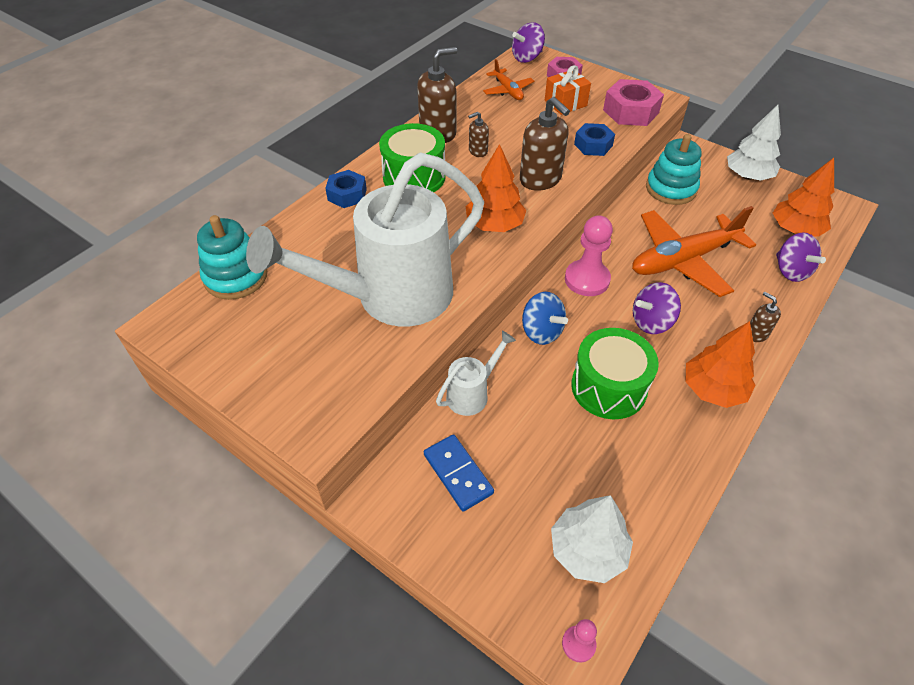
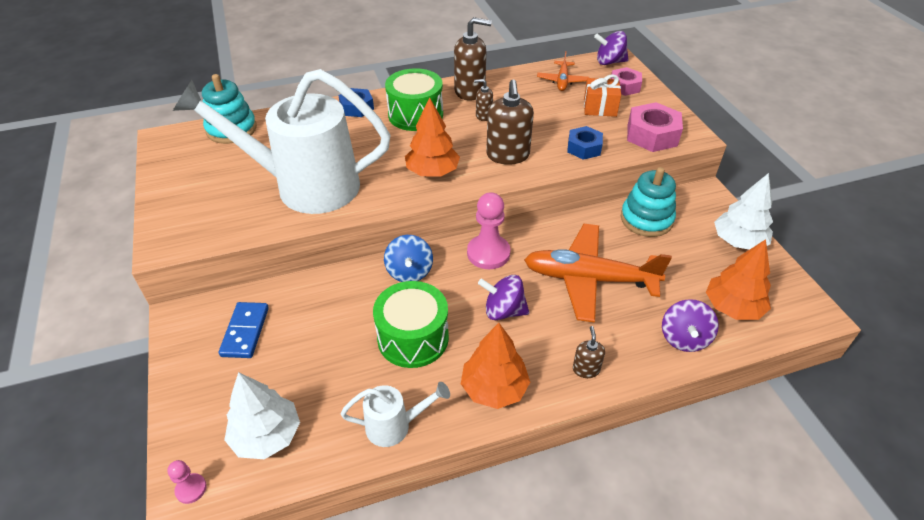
camera: 35 degrees right, 5 degrees down
white watering can [436,331,516,416] -> white watering can moved to [341,382,450,447]

